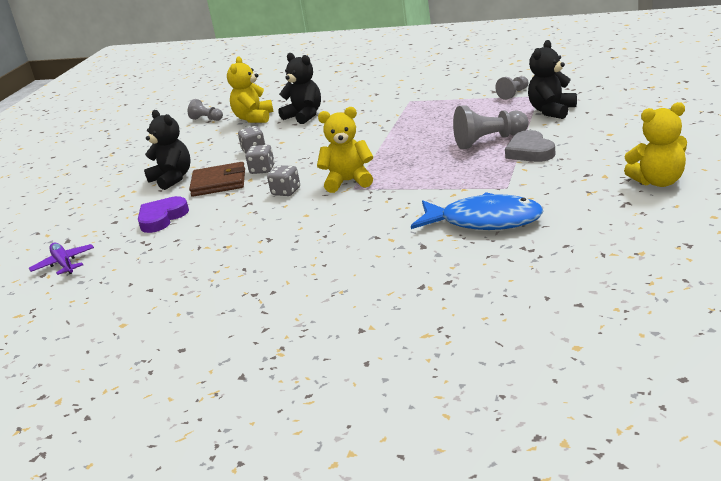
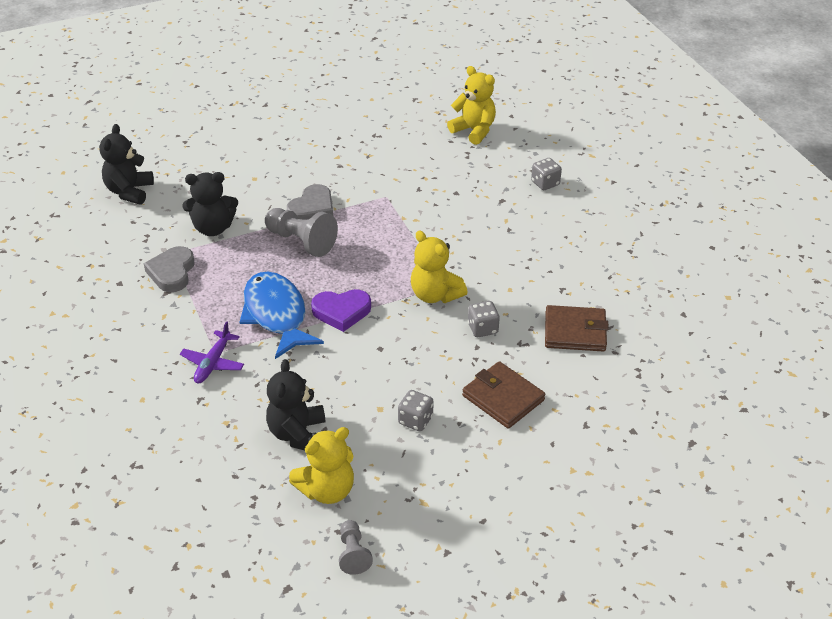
camera: 135 degrees left, 15 degrees up
purple plane [29,243,94,275] -> purple plane moved to [180,321,244,384]
purple heart [138,196,189,233] -> purple heart moved to [311,289,371,332]
black teddy bear [144,110,191,190] -> black teddy bear moved to [99,124,154,204]
grey dice [246,145,275,174] -> grey dice moved to [531,158,562,190]
blue fish [411,192,544,230] -> blue fish moved to [240,272,324,359]
grey pawn [495,76,528,100] -> grey heart [143,246,194,292]
yellow teddy bear [624,102,687,187] -> yellow teddy bear moved to [447,66,496,145]
none -> brown wallet [545,305,609,352]

